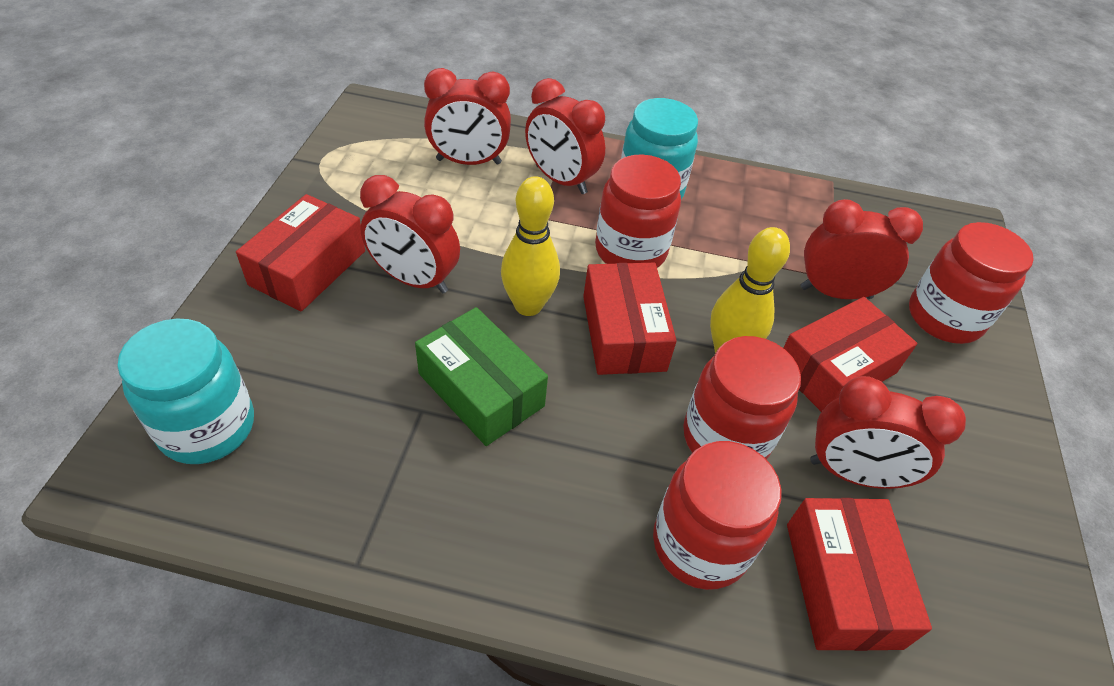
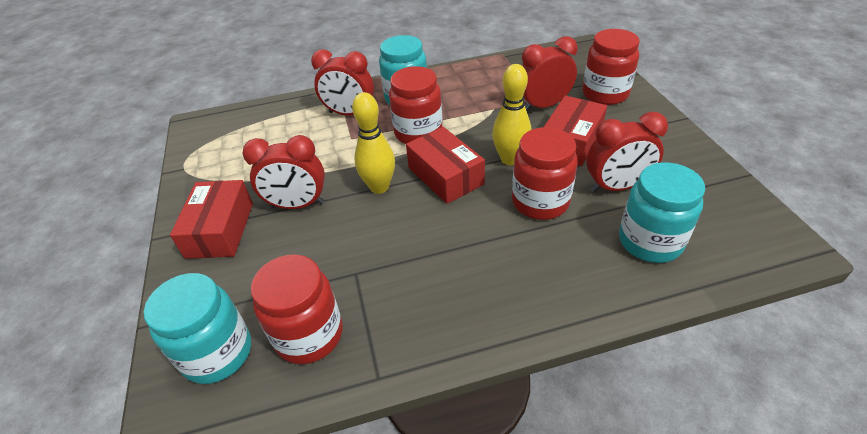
camera: 20 degrees left, 5 degrees down
green box [415,307,548,446] -> none
red clock [424,68,511,165] -> none
red jar [653,441,782,590] -> red jar moved to [251,254,343,364]
red box [787,498,932,651] -> turquoise jar [619,162,705,263]

